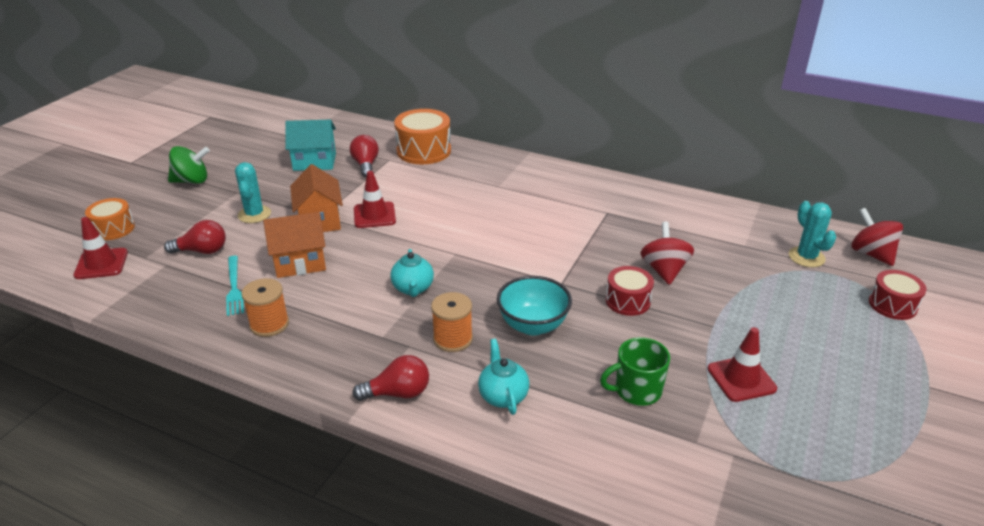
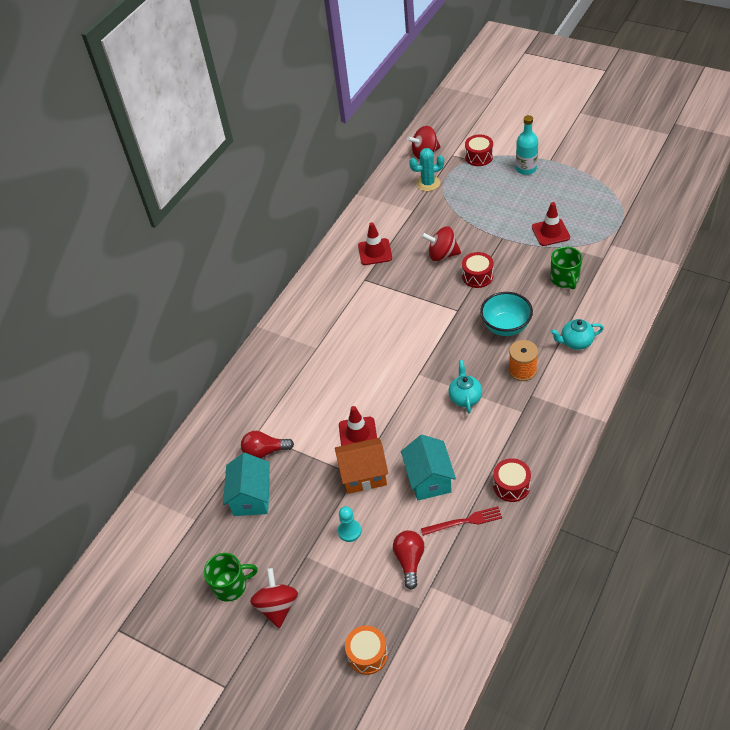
camera: 80 degrees left, 15 degrees up
red traffic cone [73,217,128,279] -> red traffic cone moved to [358,223,392,265]
green spinning top [168,146,210,184] -> red spinning top [250,568,298,628]
turquoise fork [226,256,244,316] -> red fork [421,506,502,536]
turquoise cactus [235,162,271,223] -> turquoise pawn [338,506,361,542]
orange spool [241,278,289,337] -> red drum [493,458,531,502]
orange house [263,212,326,278] -> turquoise house [401,435,456,500]
red light bulb [352,355,429,401] -> none
turquoise teapot [390,249,434,297] -> turquoise teapot turned 90 degrees counterclockwise [449,360,482,413]
orange drum [394,109,451,164] -> none
none -> green mug [204,553,258,602]
none -> turquoise bottle [516,115,538,175]

